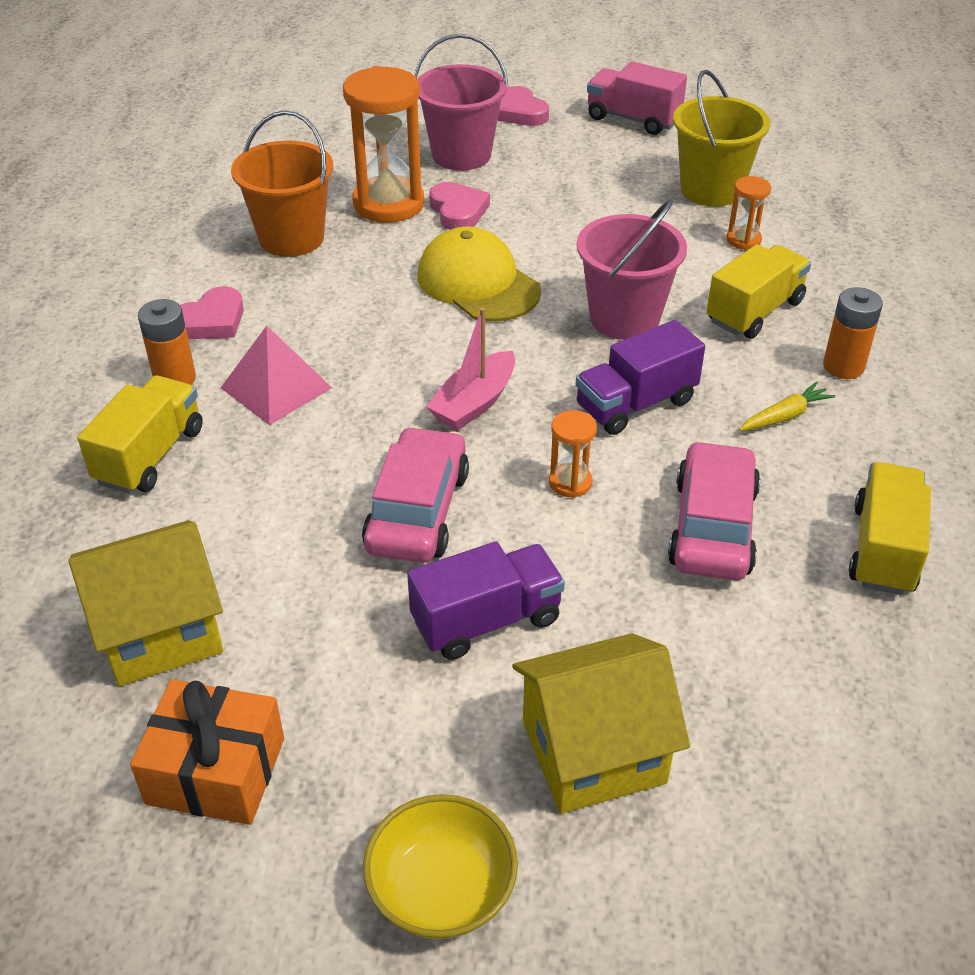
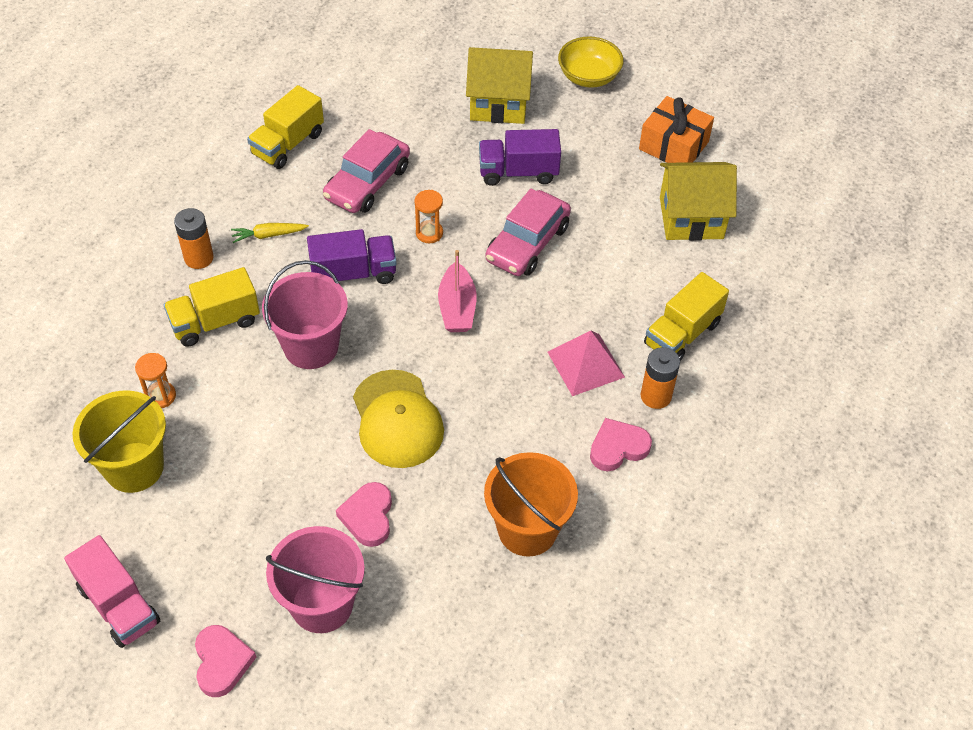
camera: 160 degrees left, 10 degrees up
orange hourglass [343,66,424,223] -> none
pink boat [426,307,515,431] -> pink boat turned 120 degrees clockwise [438,250,477,332]

